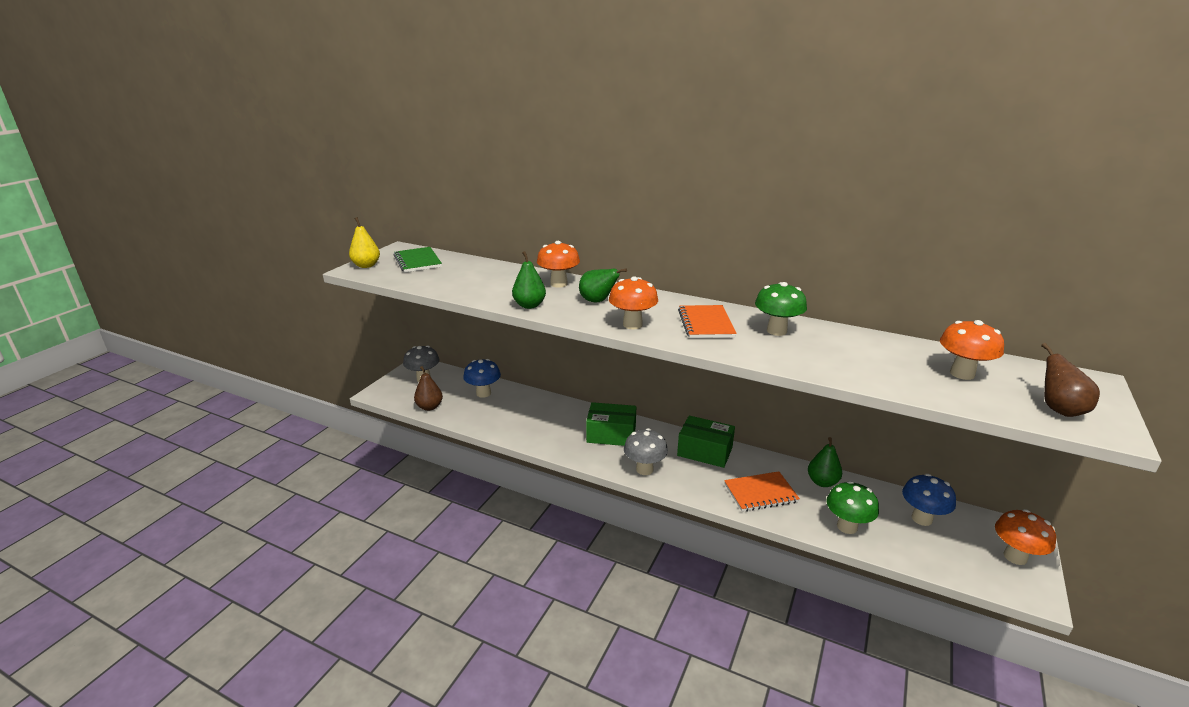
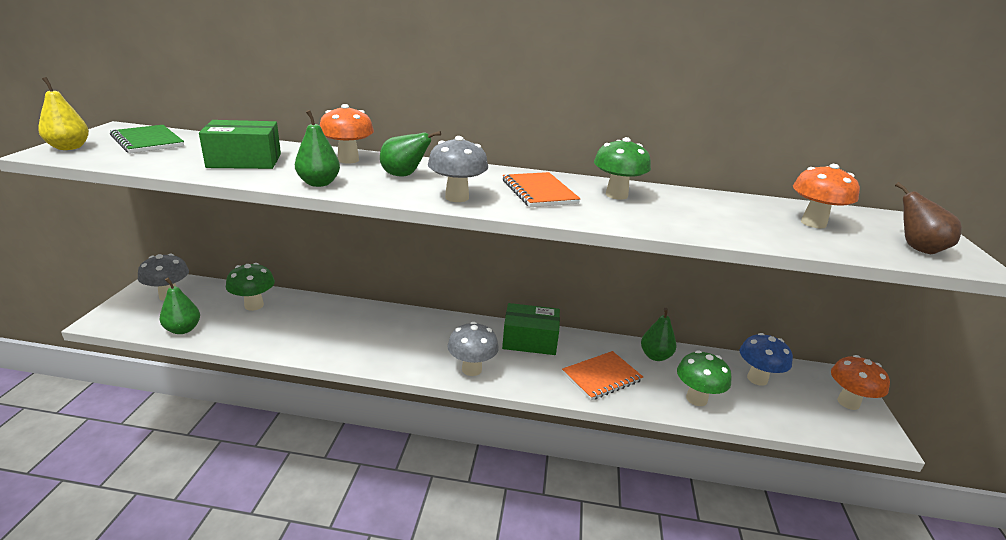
camera: 20 degrees left, 0 degrees up
brown pear [414,366,443,411] -> green pear [160,278,200,334]
blue mushroom [463,359,501,398] -> green mushroom [226,263,275,311]
green box [586,402,636,446] -> green box moved to [199,120,281,169]
orange mushroom [609,276,658,329] -> grey mushroom [428,136,488,202]

